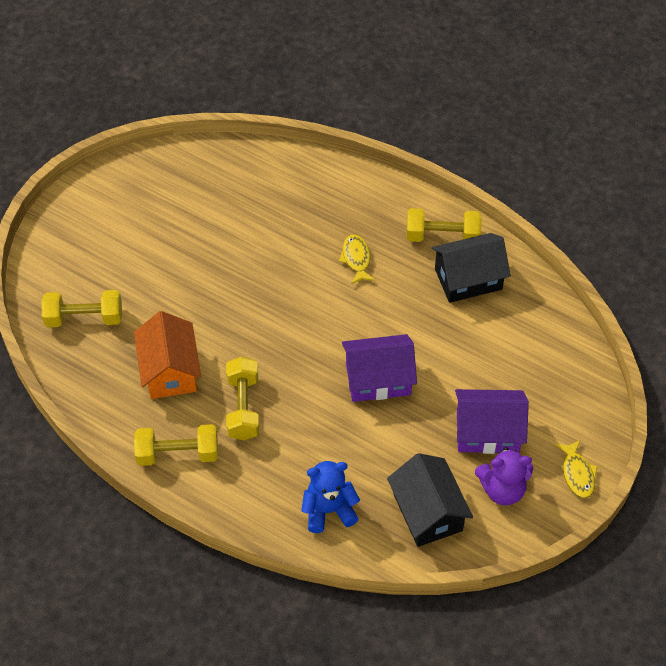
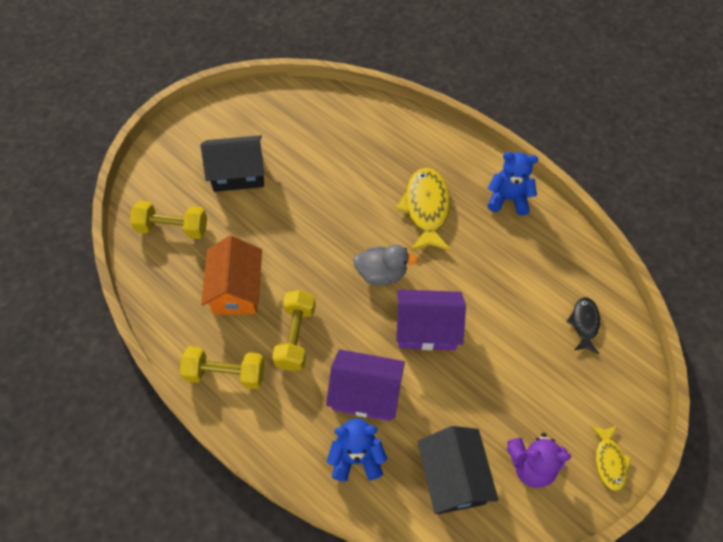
camera: 10 degrees right, 5 degrees up
yellow fish [338,235,375,284] -> yellow fish [396,168,451,251], size x1.79
yellow dumbbell [406,208,482,242] -> blue teddy bear [488,152,538,216]
black house [431,233,511,303] -> black house moved to [200,135,264,192]
purple house [455,389,529,454] -> purple house moved to [326,349,405,421]
none -> grey duck [353,244,418,286]
none -> black fish [566,297,600,354]

